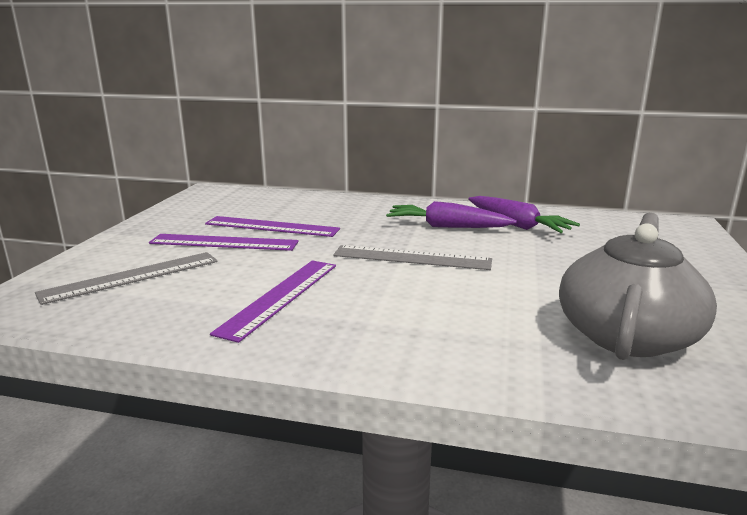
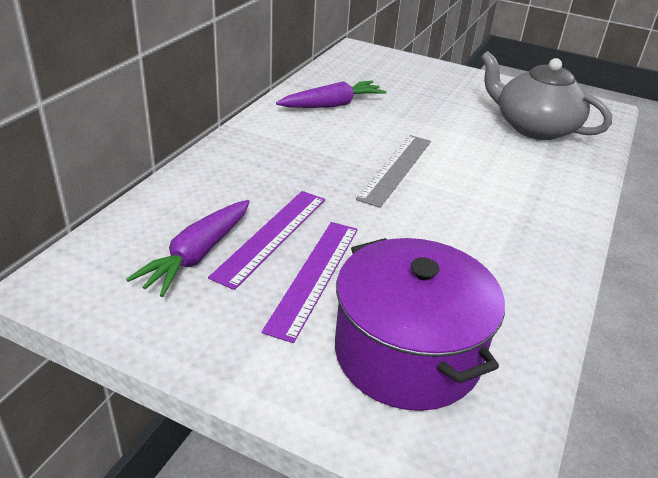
camera: 80 degrees left, 15 degrees up
grey ruler [35,252,218,305] -> purple pot [335,238,505,411]
purple ruler [210,260,336,343] -> none
purple carrot [386,201,517,228] -> purple carrot moved to [126,200,250,297]

